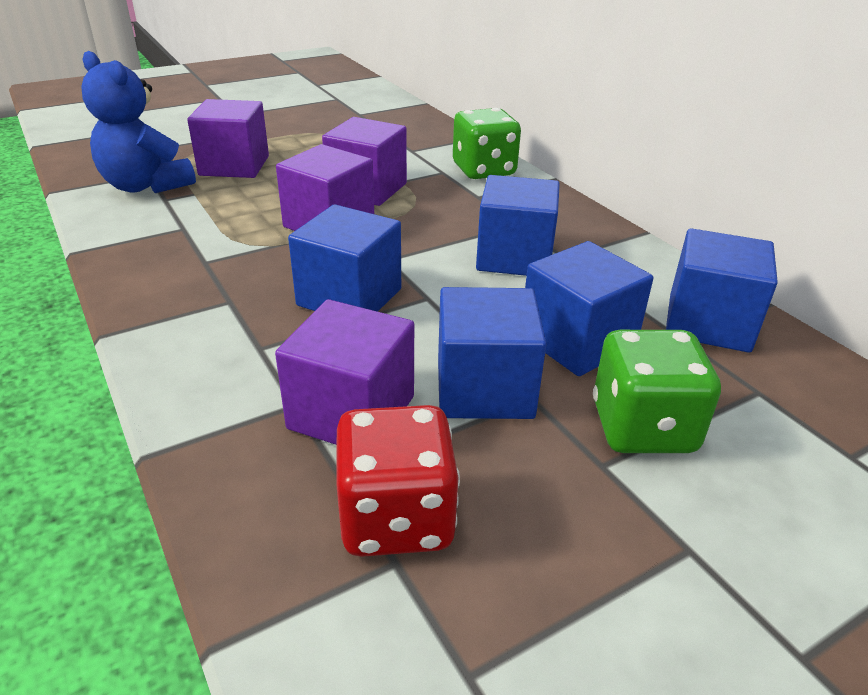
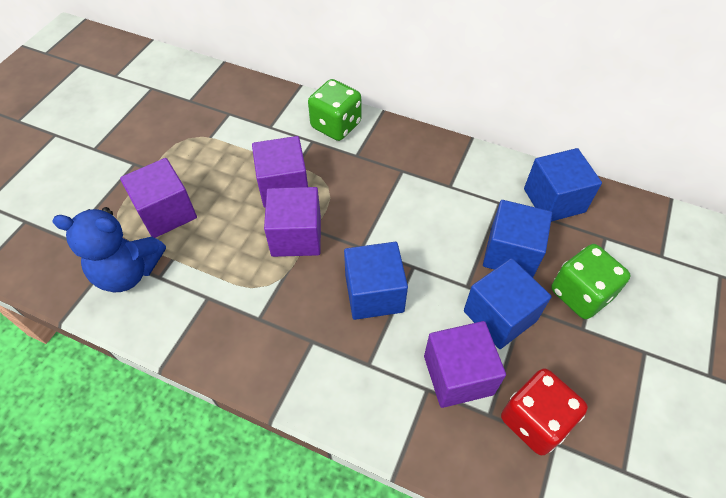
camera: 35 degrees left, 20 degrees up
blue cube [476,175,560,276] -> none

